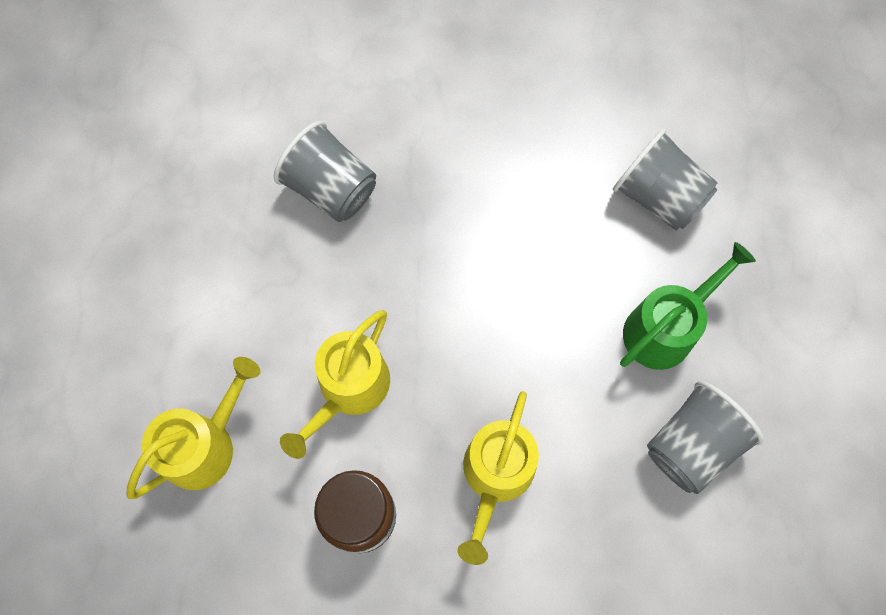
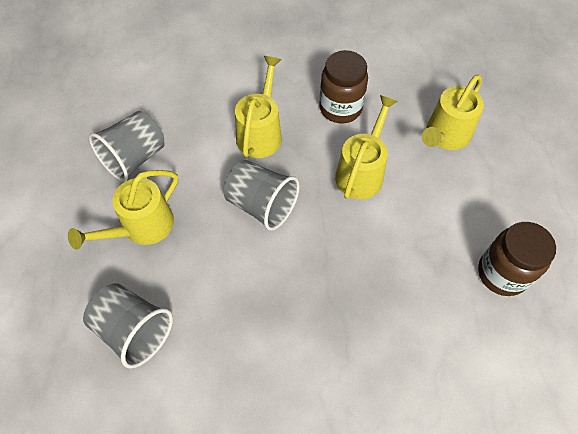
camera: 175 degrees right, 10 degrees down
grey cup [274,121,376,222] -> grey cup moved to [224,160,300,231]
green watering can [620,242,756,370] -> yellow watering can [68,170,178,250]
none -> brown jar [478,222,556,296]

